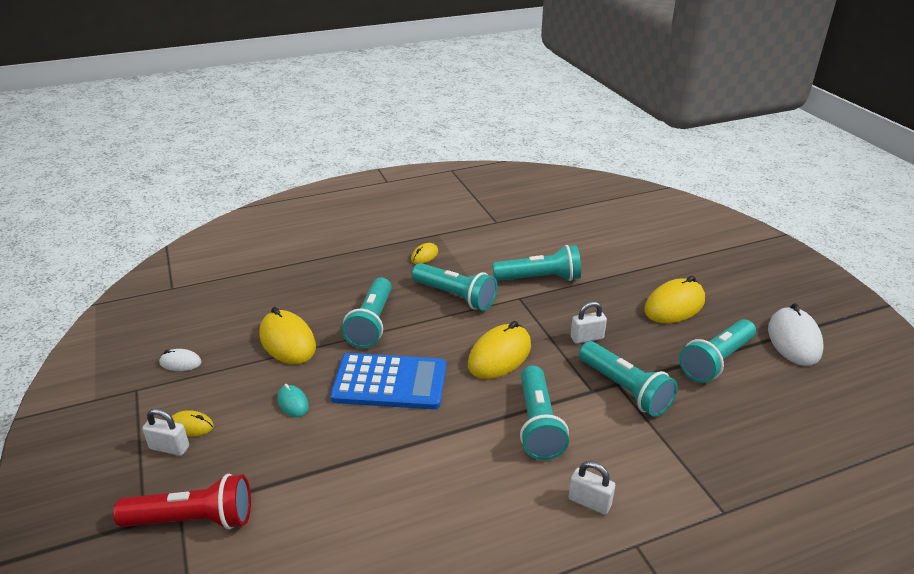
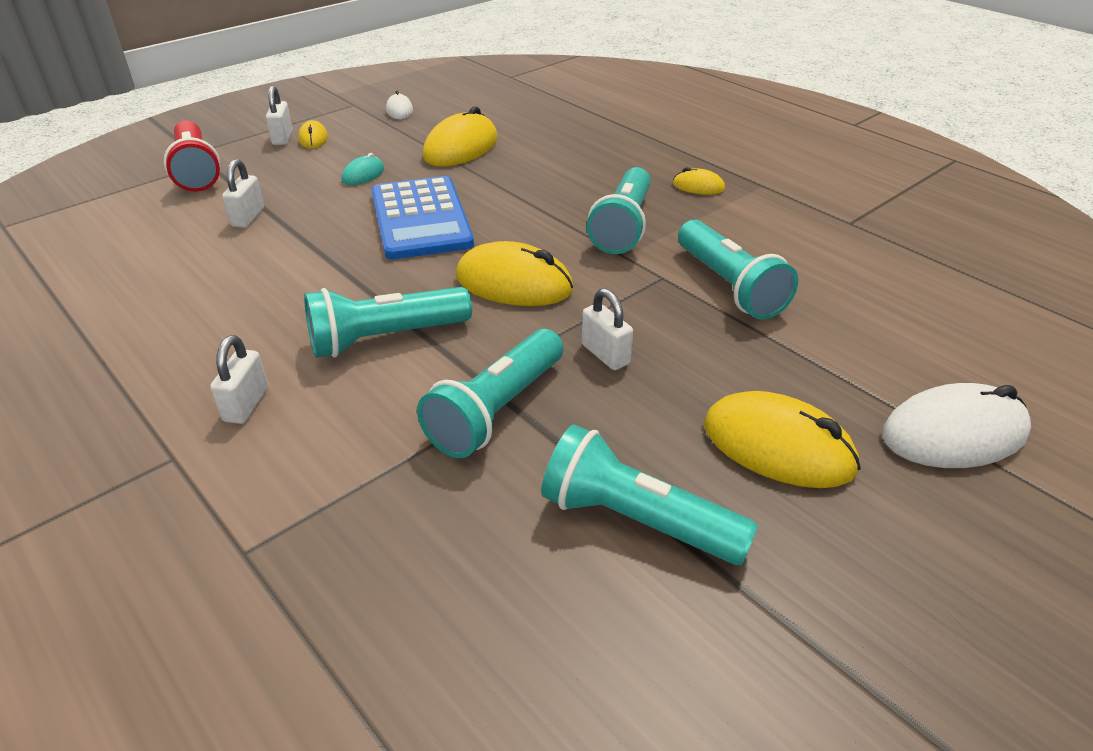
camera: 70 degrees right, 5 degrees up
turquoise flashlight [342,278,392,348] -> none
white mouse [768,303,824,366] -> white mouse moved to [882,383,1031,468]
none -> white padlock [222,159,264,228]

